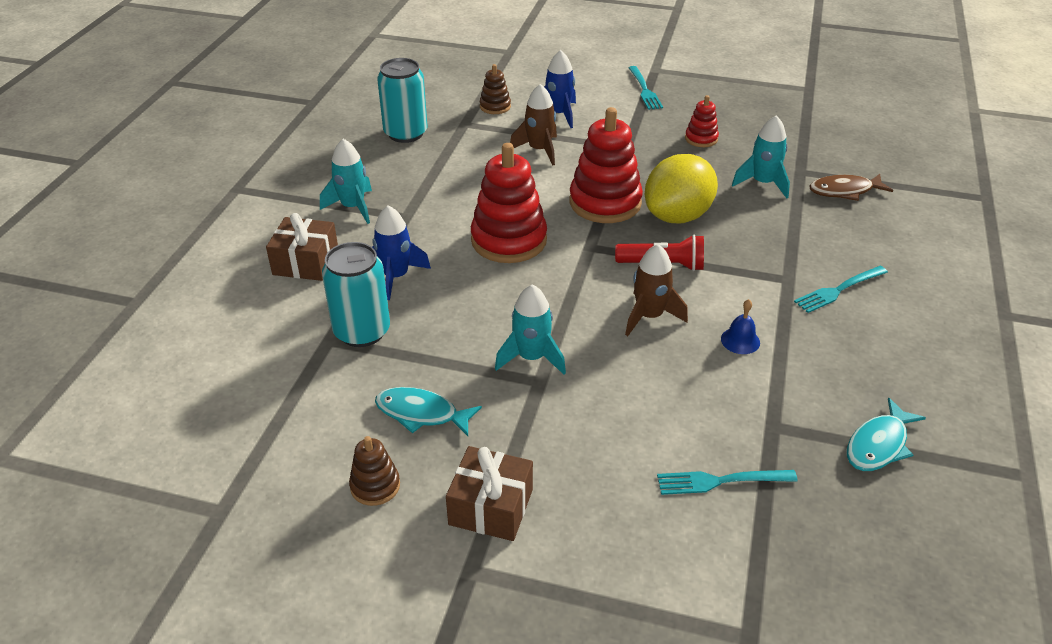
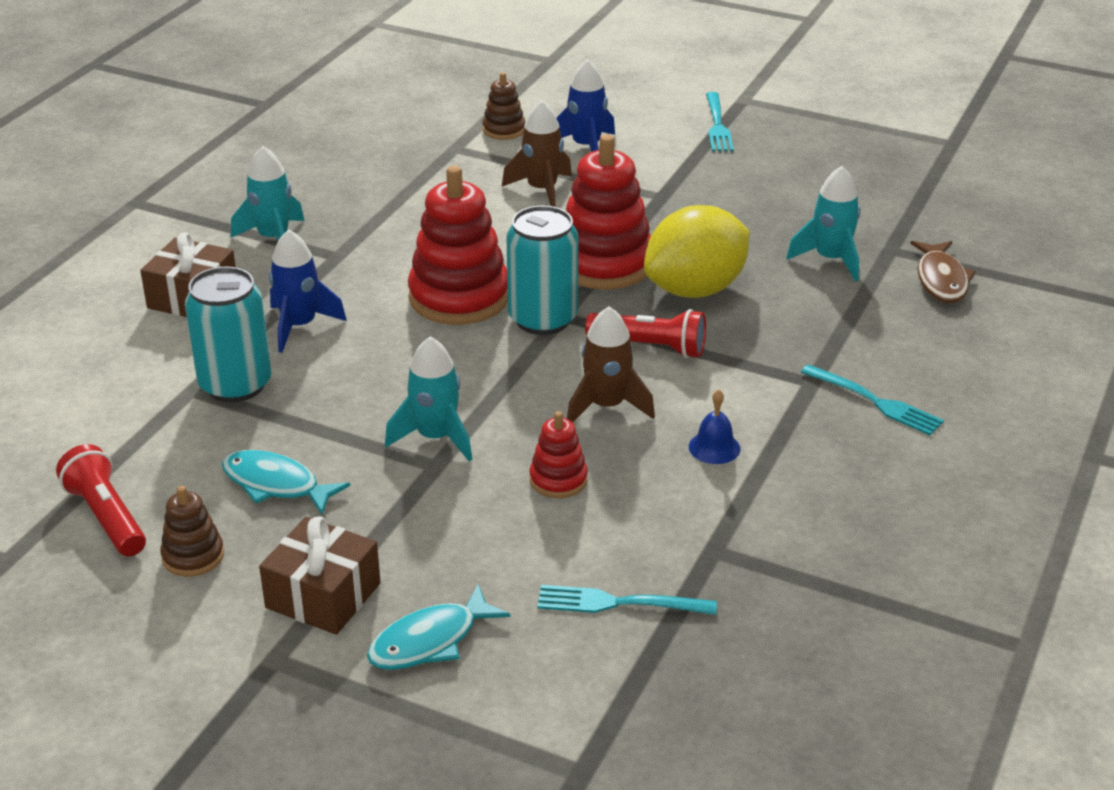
camera: 10 degrees right, 5 degrees down
turquoise can [377,58,428,143] -> turquoise can moved to [506,206,579,335]
red stacking toy [685,95,719,147] -> red stacking toy moved to [529,411,588,498]
turquoise fork [794,266,888,313] -> turquoise fork turned 120 degrees counterclockwise [801,364,944,435]
brown fish [809,174,893,201] -> brown fish turned 90 degrees counterclockwise [910,241,976,303]
turquoise fish [847,398,926,471] -> turquoise fish moved to [367,584,511,670]
none -> red flashlight [56,444,146,556]

